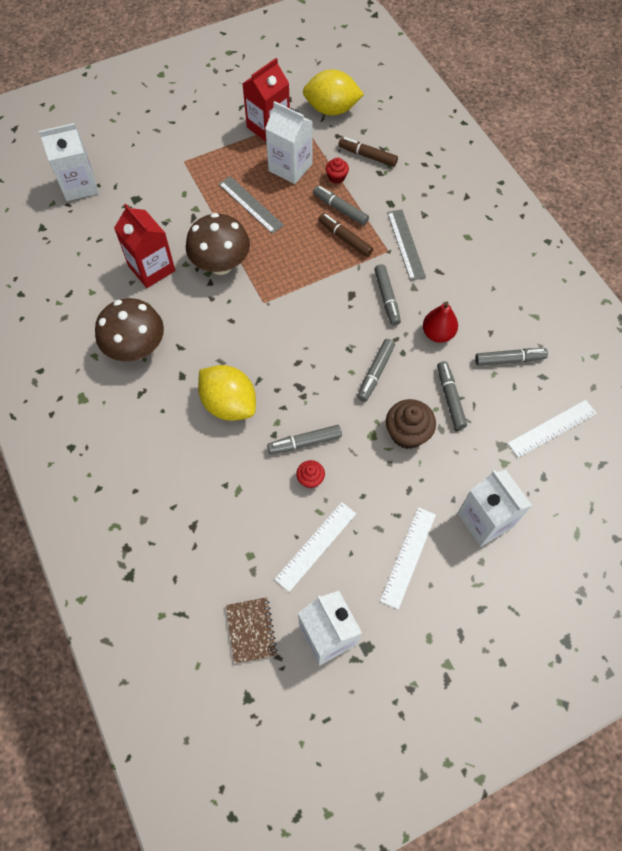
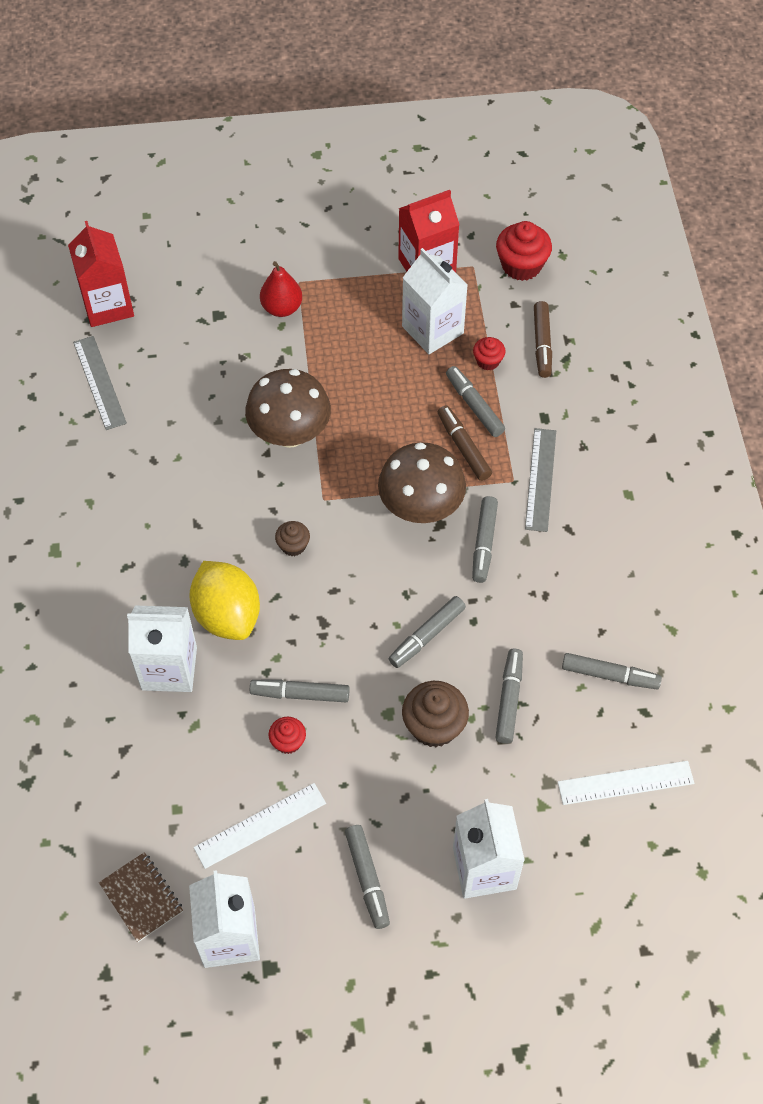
camera: 20 degrees right, 5 degrees down
white carton [39,123,99,201] -> white carton moved to [127,606,197,692]
brown mushroom [95,298,164,361] -> brown mushroom moved to [378,442,466,523]
red carton [114,203,175,288] -> red carton moved to [68,221,134,327]
grey ruler [219,176,284,234] -> grey ruler moved to [73,336,127,430]
brown notebook [226,597,278,664] -> brown notebook turned 45 degrees counterclockwise [99,852,183,942]
yellow lemon [303,69,364,116] -> red cupcake [496,221,552,281]
brown marker [338,137,398,167] -> brown marker turned 135 degrees counterclockwise [534,301,552,378]
white ruler [380,507,436,609] -> grey marker [345,825,390,929]
red pear [423,302,458,343] -> red pear moved to [260,261,302,317]
none -> brown cupcake [275,521,310,556]

